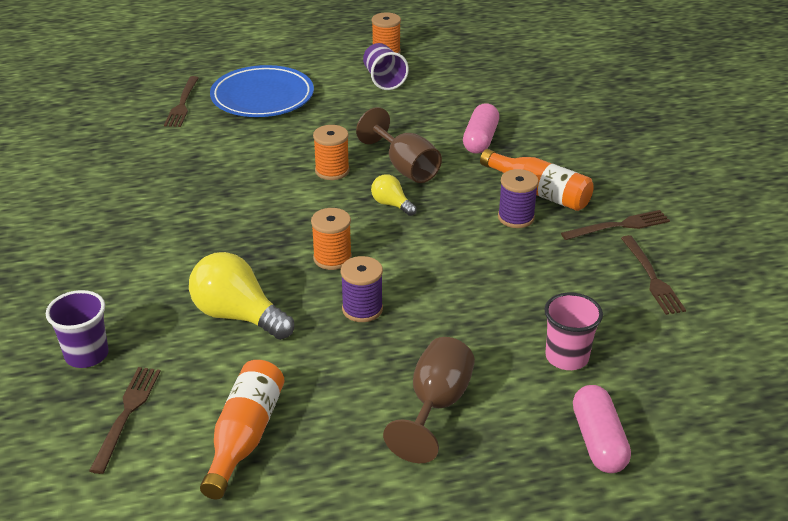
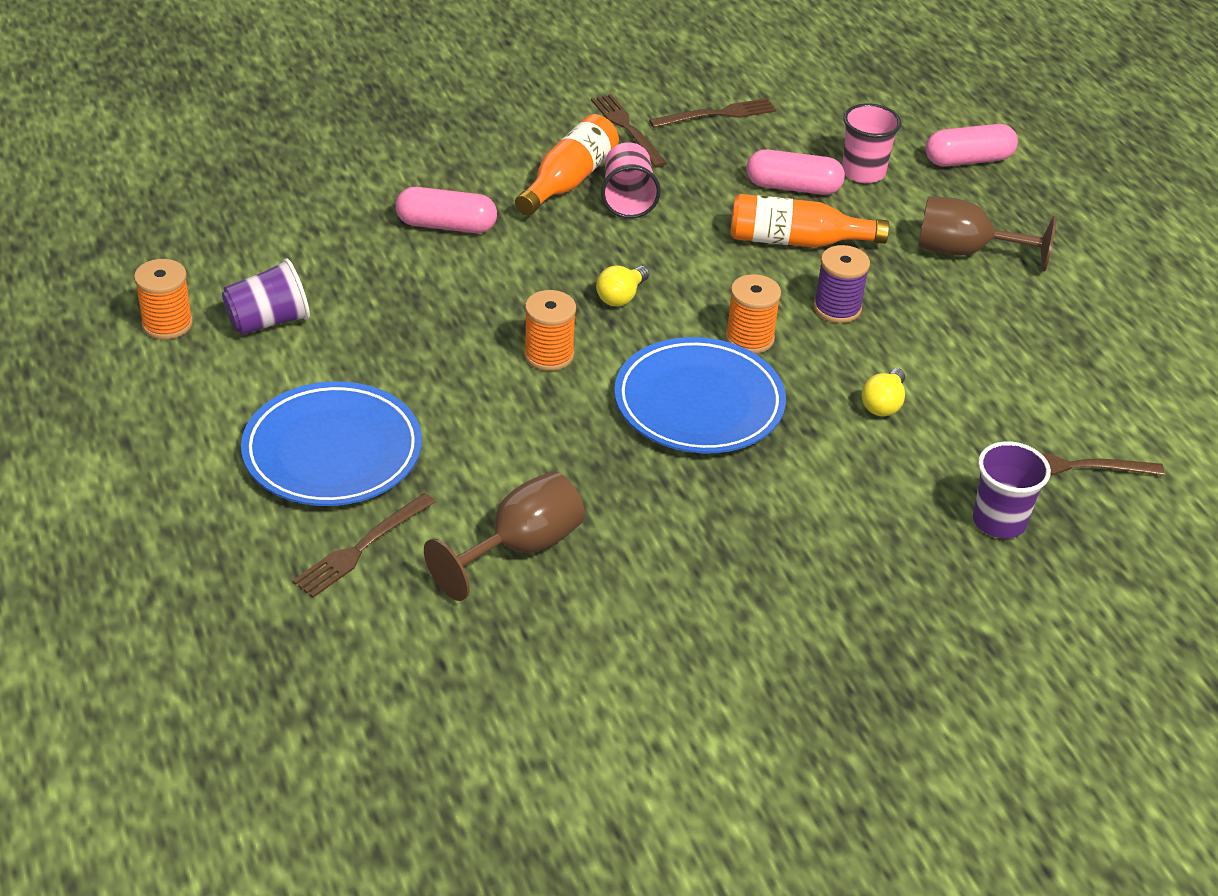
camera: 100 degrees left, 5 degrees up
brown fork [164,76,199,127] -> brown fork turned 135 degrees clockwise [292,493,435,598]
yellow light bulb [189,252,294,340] -> yellow light bulb [862,368,905,416], size x0.53
orange bottle [200,360,284,499] -> orange bottle moved to [730,194,889,248]
brown goblet [356,107,442,183] -> brown goblet moved to [424,471,585,601]
purple spool [498,169,539,228] -> pink cup [601,142,661,219]
none -> blue plate [614,337,786,454]
none -> pink capsule [747,149,845,195]

